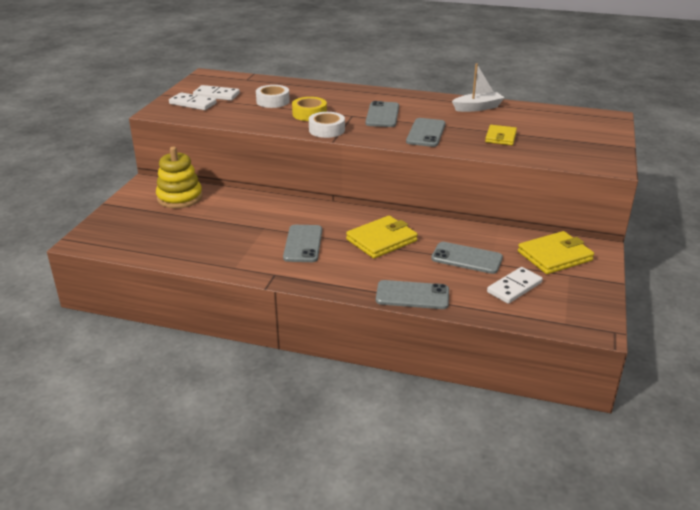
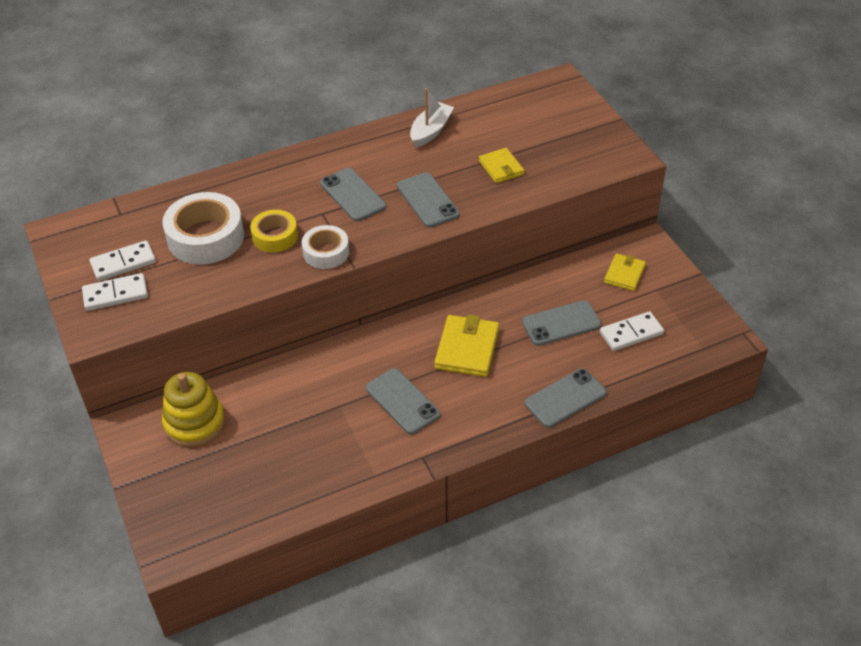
camera: 40 degrees left, 15 degrees up
white tape [256,85,290,108] -> white tape [162,192,244,265], size x1.68
white domino [487,267,543,304] -> white domino turned 60 degrees clockwise [600,311,664,351]
yellow wallet [518,231,594,274] -> yellow wallet [604,253,646,291], size x0.63

